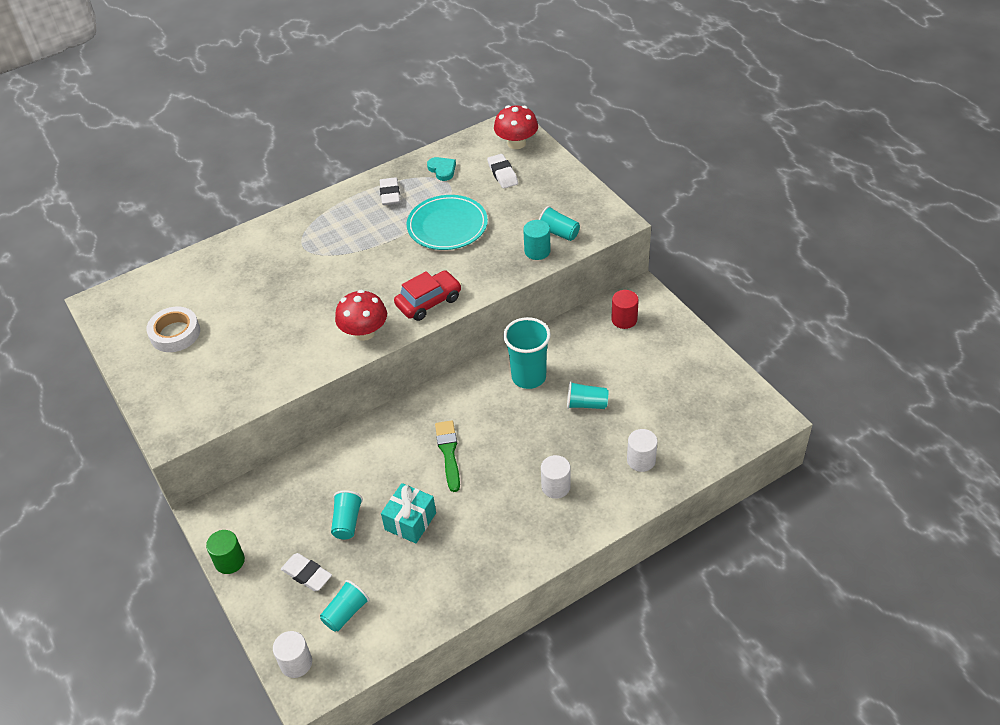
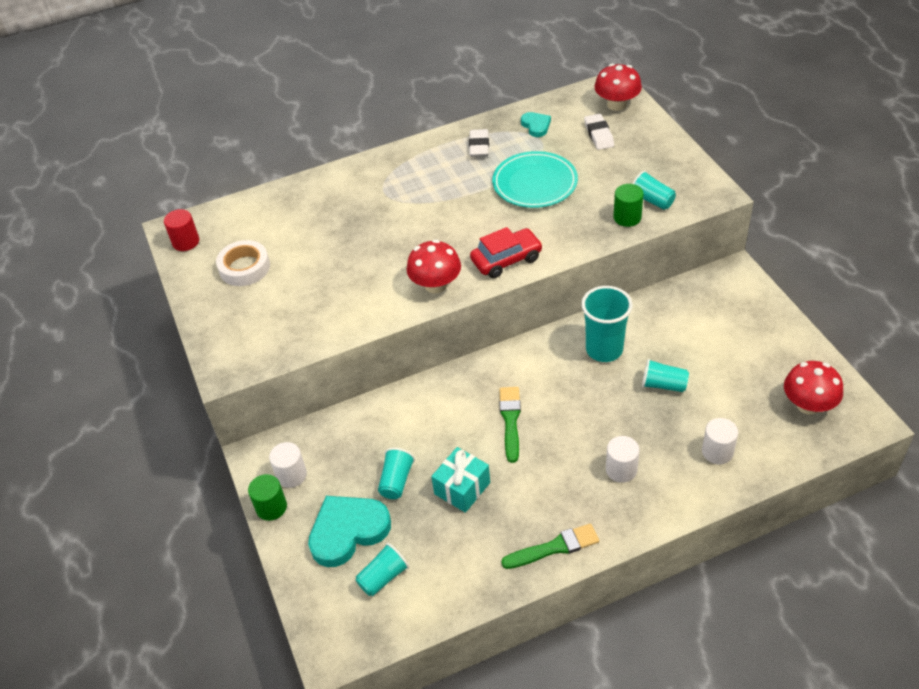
camera: 10 degrees right, 0 degrees up
white cylinder [273,631,312,678] -> white cylinder moved to [269,442,307,488]
white eraser [281,553,332,591] -> turquoise heart [308,496,391,567]
turquoise cylinder [523,220,551,260] -> green cylinder [613,184,644,227]
red cylinder [611,290,639,329] -> red cylinder moved to [164,209,199,251]
none -> green brush [501,523,599,569]
none -> red mushroom [784,361,843,415]

